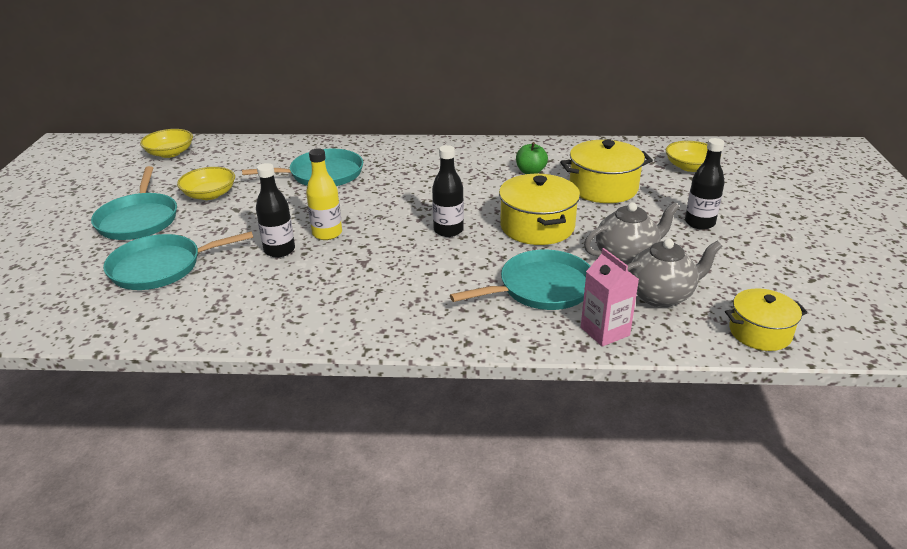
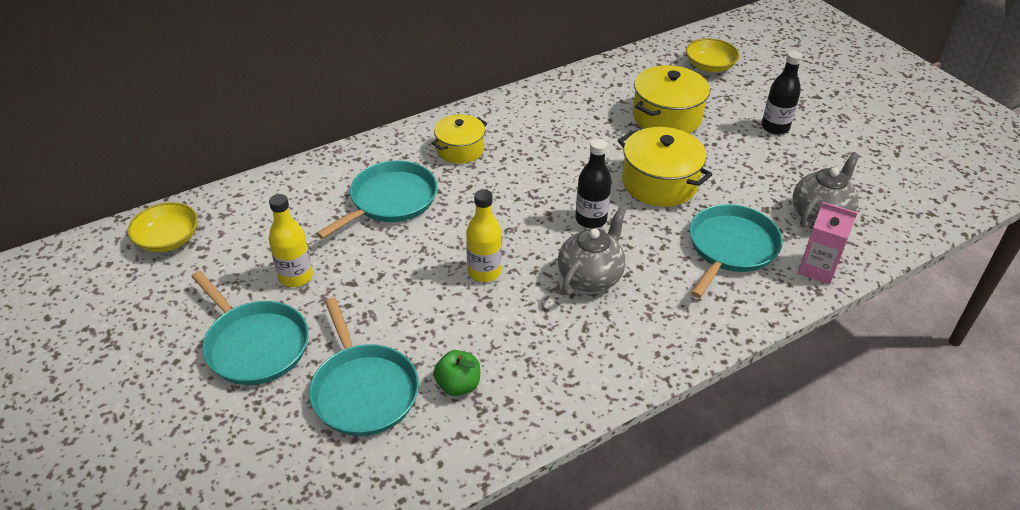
camera: 35 degrees left, 10 degrees up
turquoise pan [103,231,253,290] -> turquoise pan turned 60 degrees counterclockwise [309,297,419,436]
yellow bowl [177,167,235,200] -> yellow bottle [269,194,313,287]
black bottle [256,163,295,257] -> none
green apple [516,142,548,174] -> green apple moved to [434,350,480,396]
grey teapot [584,202,679,265] -> grey teapot moved to [558,207,626,296]
yellow pot [725,288,807,351] -> yellow pot moved to [431,114,487,164]

